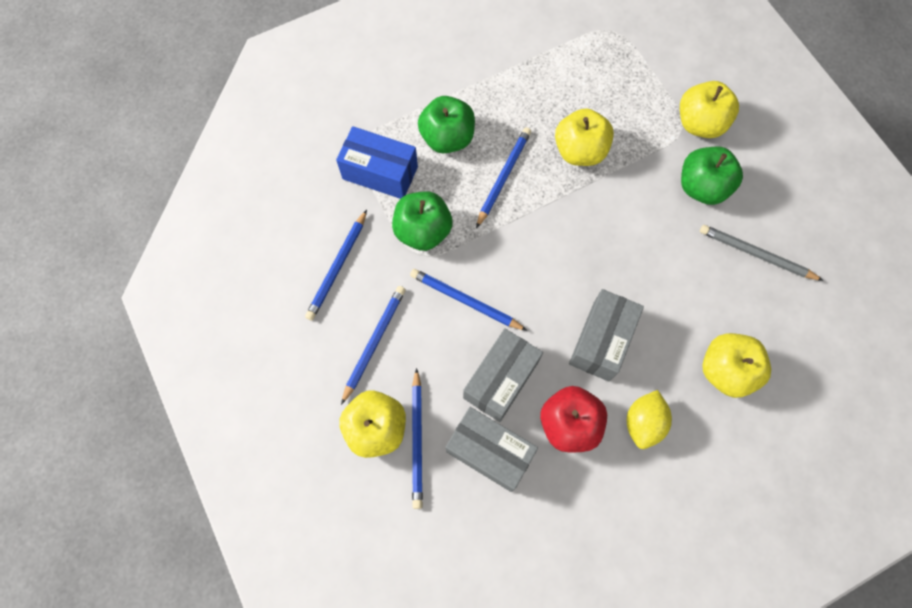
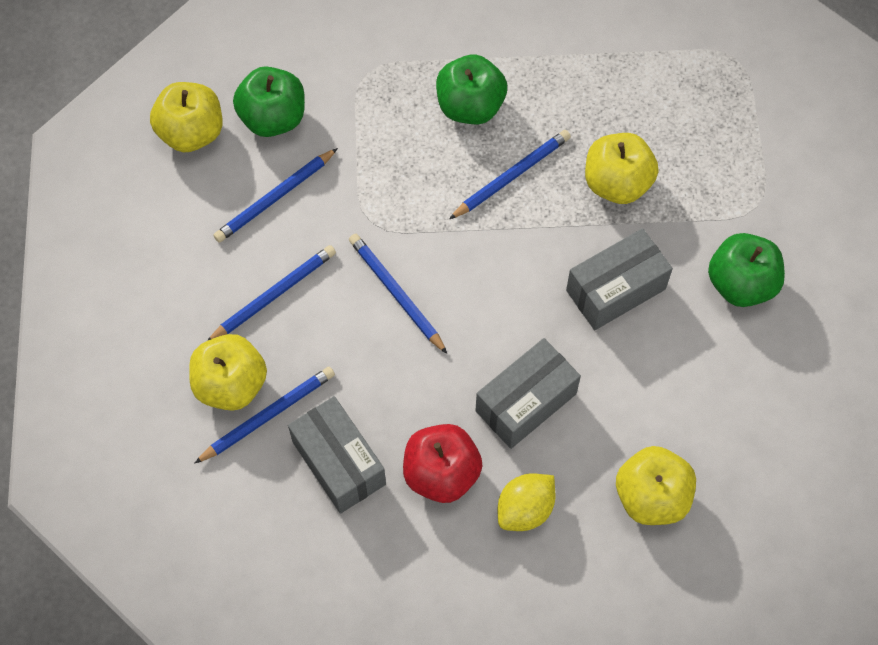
camera: 25 degrees right, 5 degrees down
blue box [336,126,418,199] -> none
green apple [392,191,453,251] -> green apple moved to [233,66,305,137]
blue pencil [412,368,423,509] -> blue pencil turned 150 degrees counterclockwise [194,367,335,464]
grey box [463,328,543,422] -> grey box moved to [566,228,673,330]
yellow apple [680,81,739,138] -> yellow apple moved to [150,82,223,152]
grey pencil [700,225,824,281] -> none

